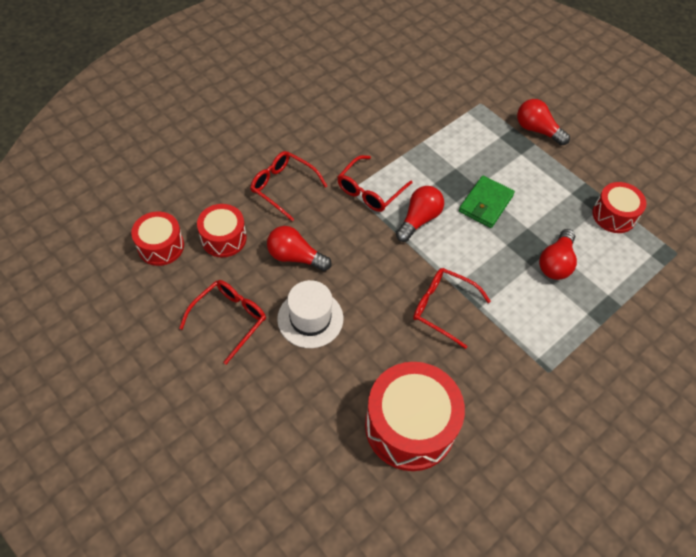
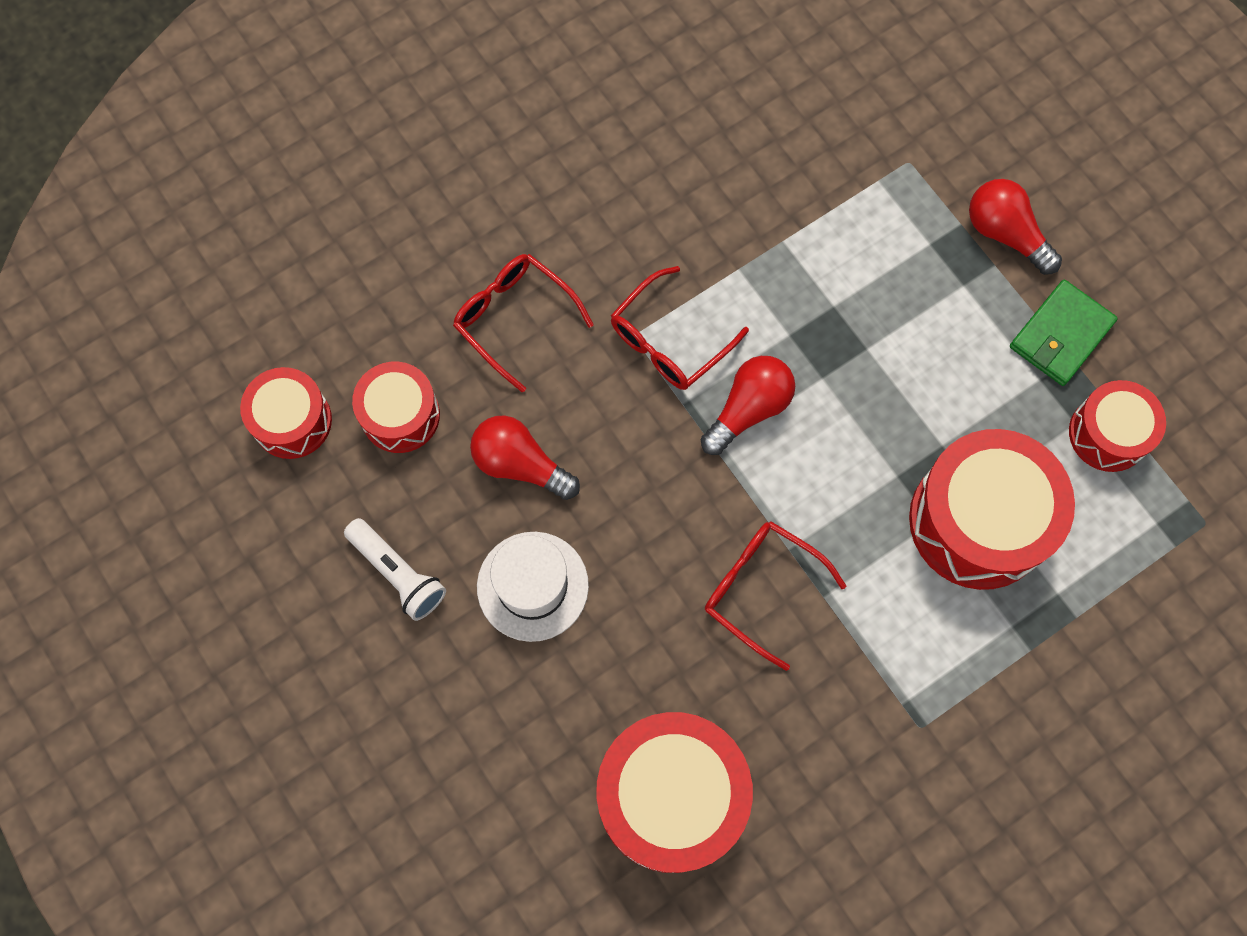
camera: 10 degrees right, 15 degrees up
red glasses [179,280,266,364] -> white flashlight [344,518,446,621]
green wallet [459,175,515,228] -> green wallet moved to [1010,279,1118,386]
red light bulb [539,229,577,280] -> red drum [909,429,1075,590]

